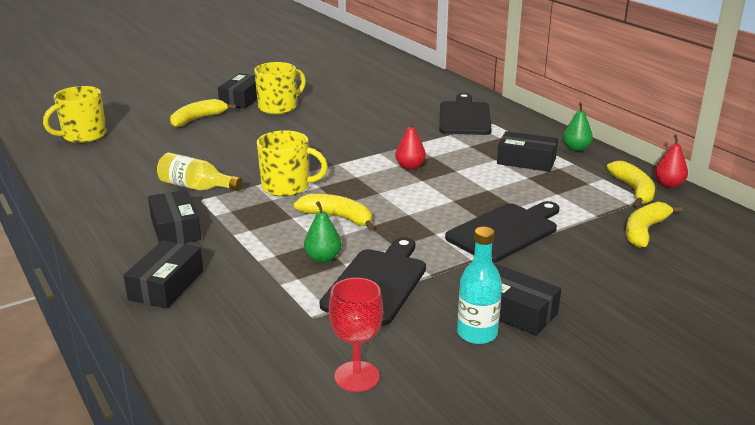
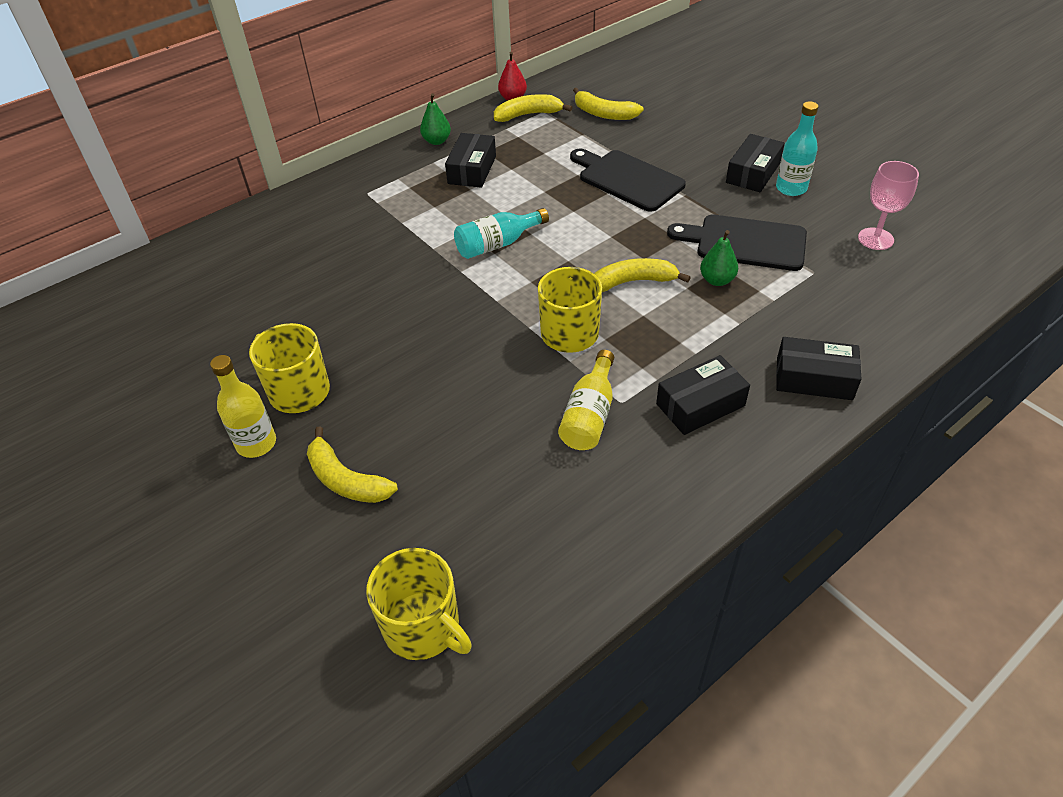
camera: 95 degrees left, 20 degrees up
black box [218,73,257,109] -> yellow bottle [210,355,276,458]
yellow banana [294,194,374,230] -> yellow banana turned 60 degrees clockwise [594,258,691,292]
red goblet [329,278,383,392] -> pink goblet [858,161,919,250]
red pear [395,118,426,170] -> turquoise bottle [454,208,549,259]
black cutting board [439,93,492,135] -> none

